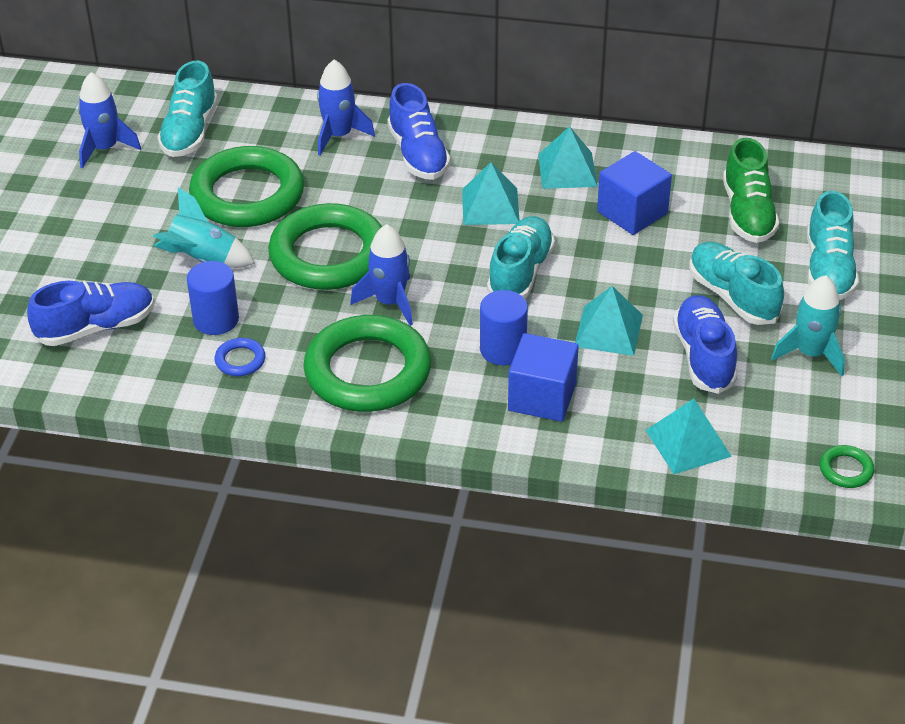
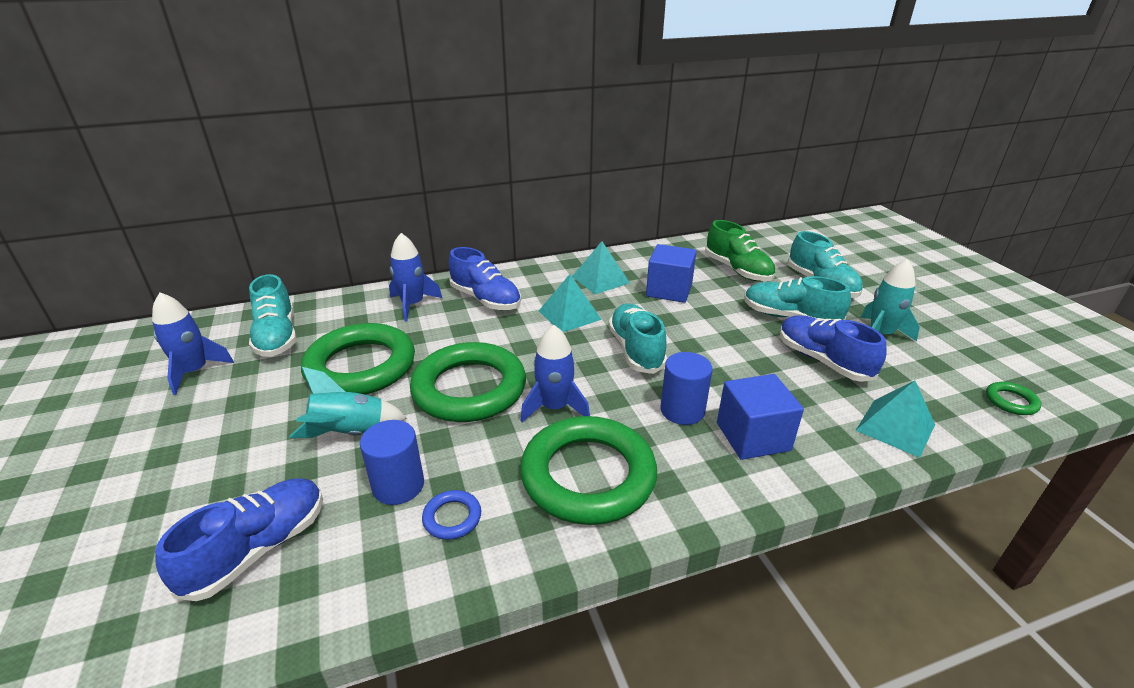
camera: 30 degrees left, 10 degrees down
turquoise pyramid [575,286,643,356] -> none

